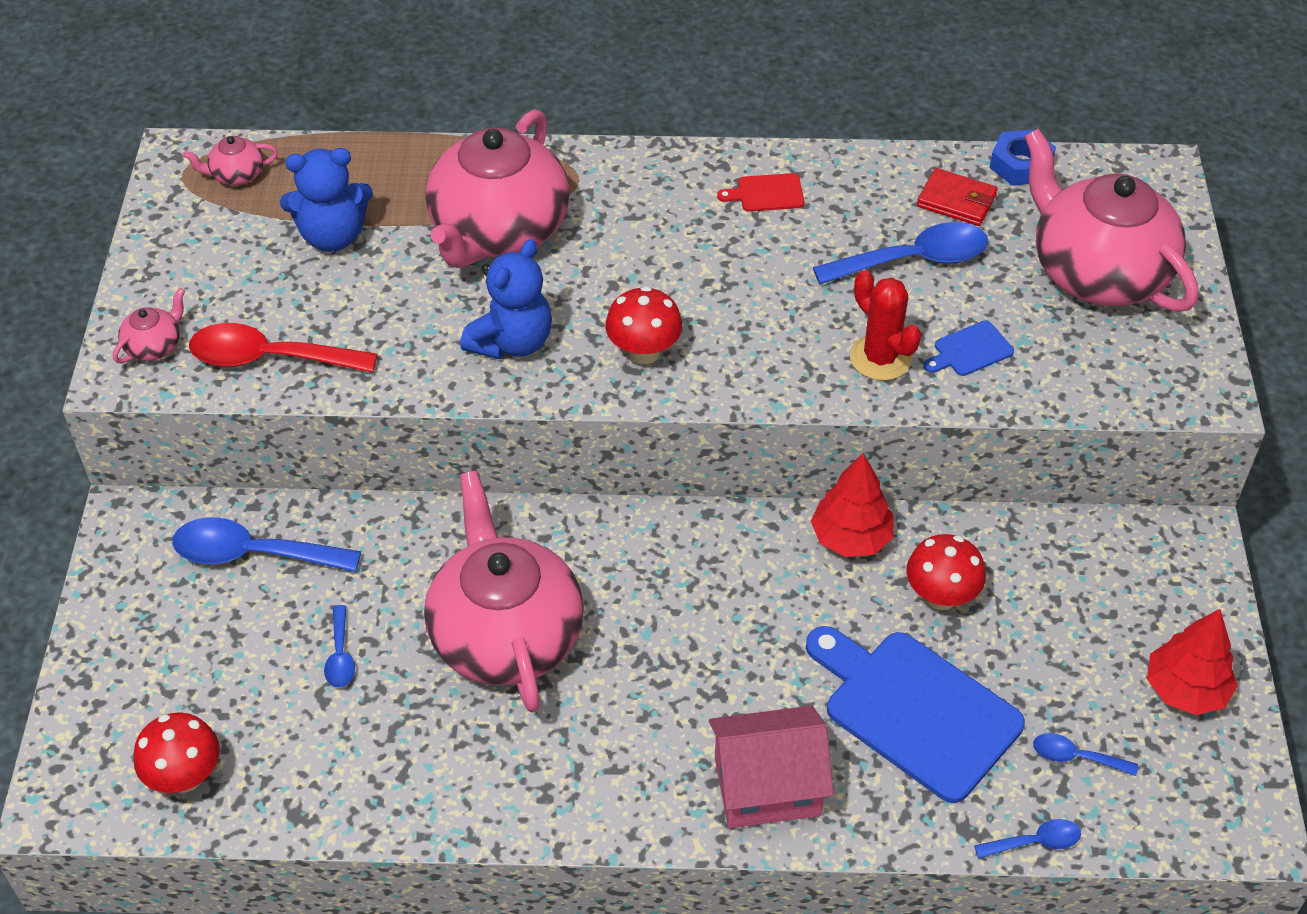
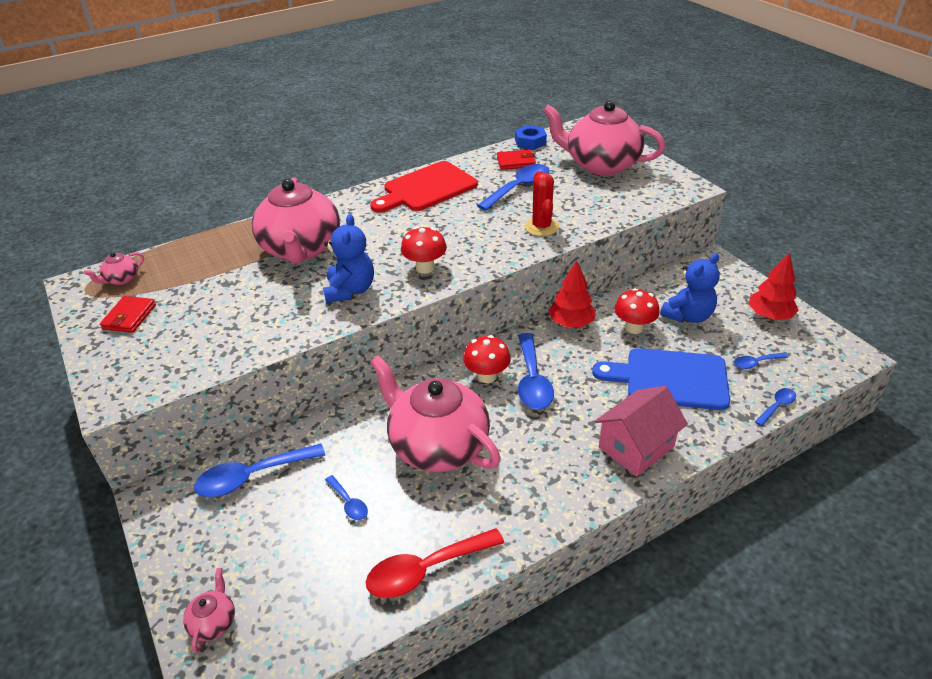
camera: 30 degrees left, 10 degrees down
pink teapot [113,288,185,363] -> pink teapot moved to [183,568,235,652]
red mushroom [134,712,220,793] -> red mushroom moved to [463,335,511,383]
red spoon [189,323,378,373] -> red spoon moved to [366,528,504,598]
blue teddy bear [280,148,373,252] -> blue teddy bear moved to [660,253,720,323]
red cutting board [717,173,804,212] -> red cutting board [370,161,478,213], size x2.33
red cactus [850,270,921,381] -> red cactus turned 60 degrees clockwise [525,171,559,236]
blue cutting board [924,321,1014,376] -> none
none -> red wallet [100,296,156,333]
none -> blue spoon [518,333,554,409]

